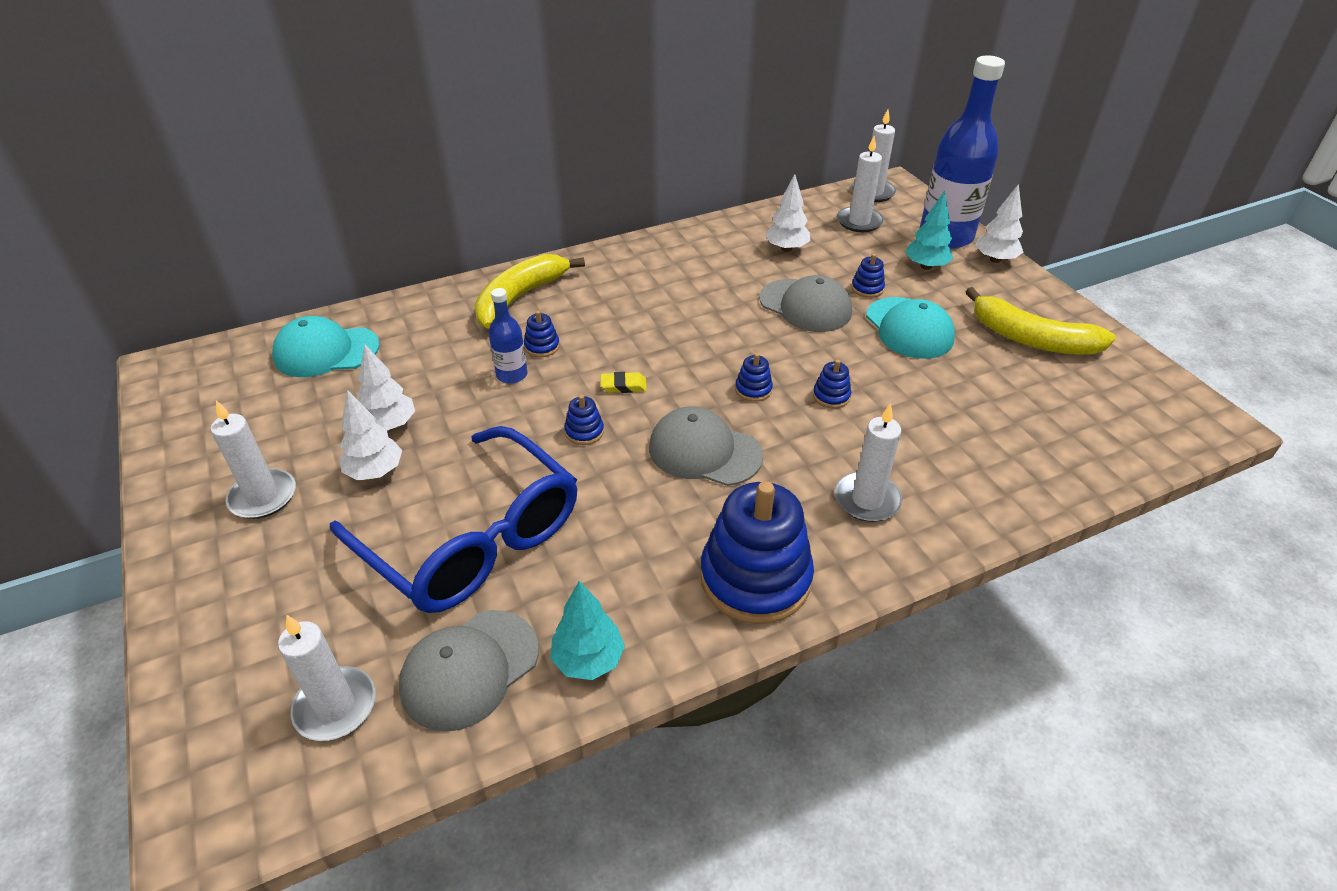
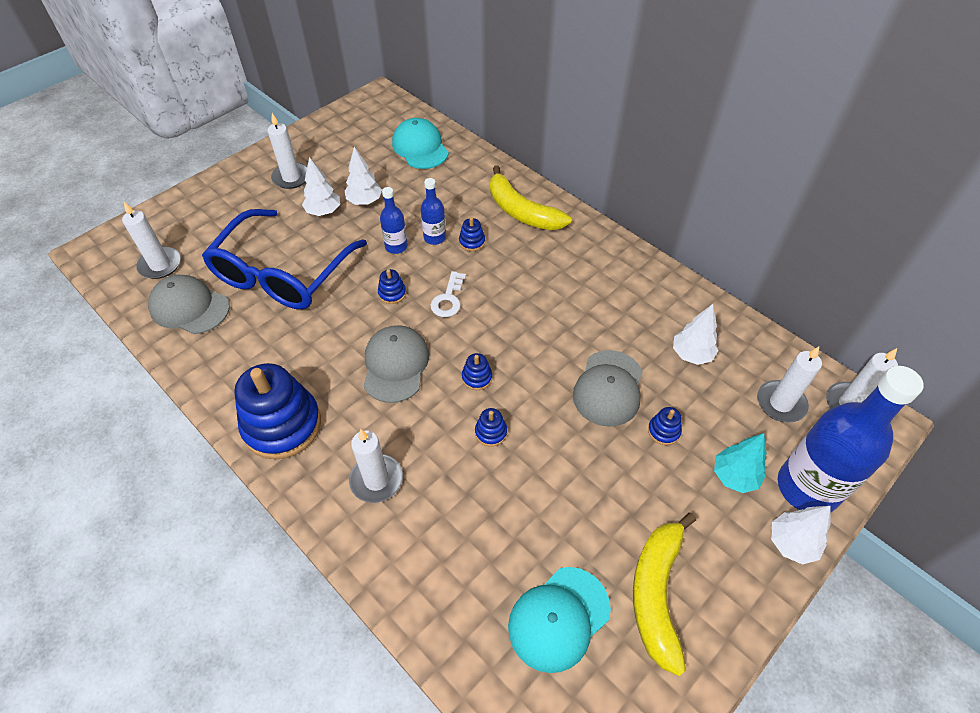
camera: 70 degrees right, 10 degrees up
yellow banana [474,254,585,329] -> yellow banana turned 150 degrees counterclockwise [490,165,571,230]
turquoise tree [550,581,625,680] -> none
yellow eraser [601,372,647,393] -> white key [430,271,466,317]
turquoise cap [866,297,955,359] -> turquoise cap moved to [508,567,611,673]
none -> blue bottle [380,187,408,254]

